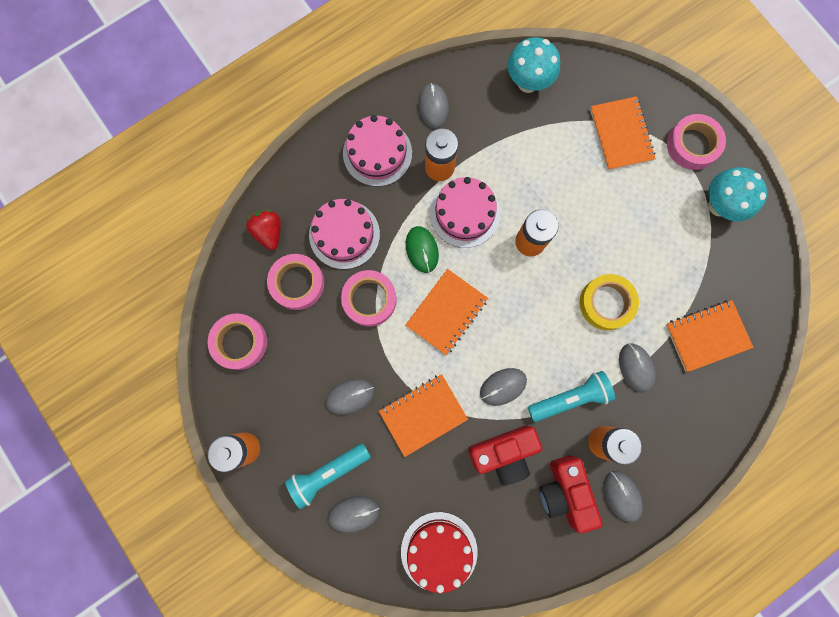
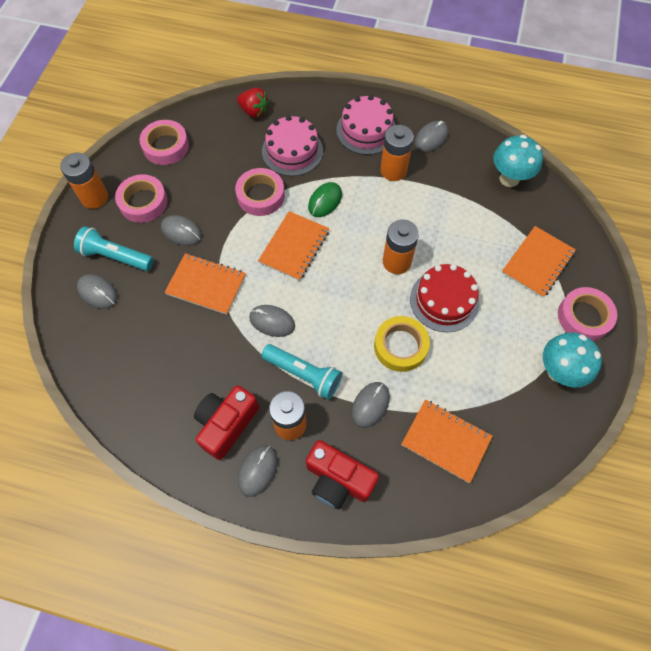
camera: 50 degrees right, 15 degrees down
red strawberry [246,210,281,250] -> red strawberry turned 90 degrees clockwise [237,88,269,118]
pink tape [267,254,324,310] -> pink tape moved to [115,174,168,223]
red cake [401,512,478,593] -> red cake moved to [410,264,479,332]
orange notebook [406,269,488,355] -> orange notebook turned 60 degrees counterclockwise [258,211,329,281]
pink cake [430,177,500,248] -> none
red camera [468,426,542,485] -> red camera moved to [306,440,379,509]

